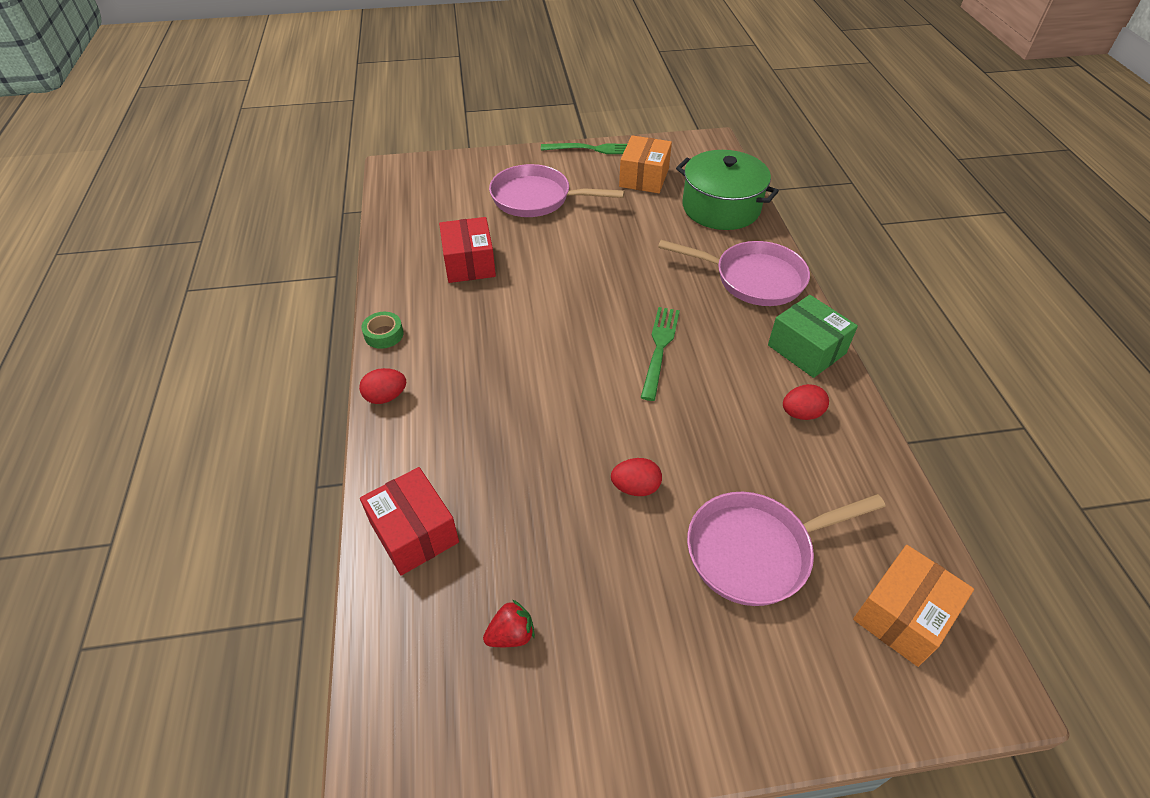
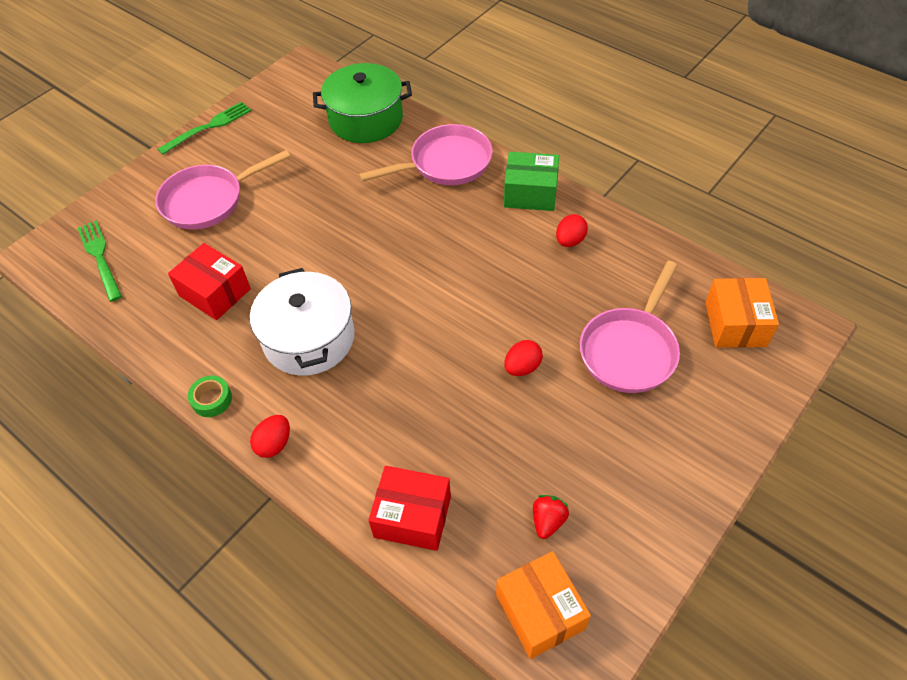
camera: 40 degrees left, 5 degrees up
orange box [619,135,672,193] -> orange box moved to [496,551,591,659]
green fork [641,307,680,401] -> green fork moved to [78,221,122,302]
none -> white pot [250,268,355,376]

